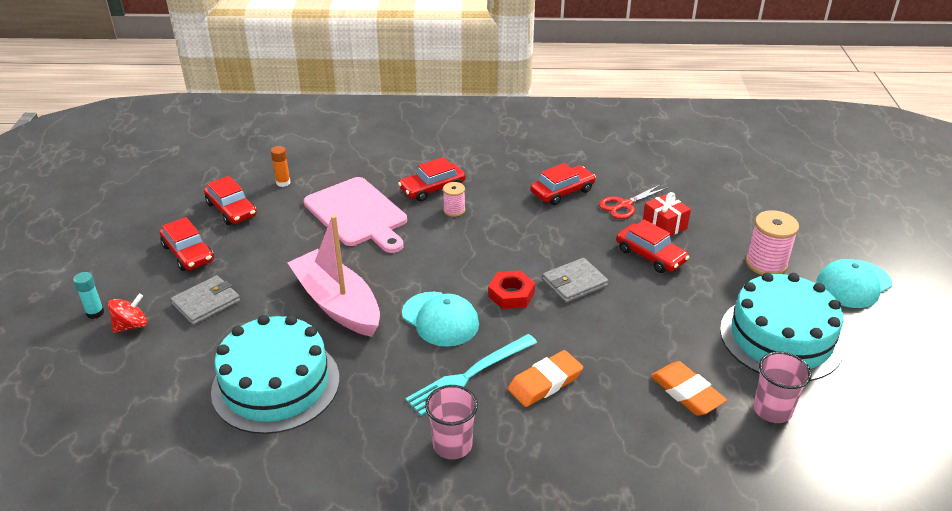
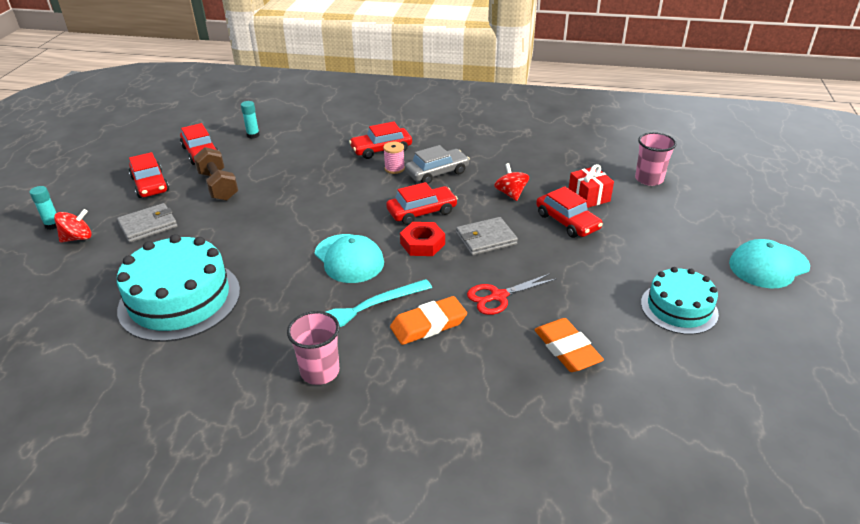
camera: 10 degrees right, 0 degrees up
orange glue stick [271,146,291,187] -> turquoise glue stick [241,101,260,139]
pink boat [288,215,380,337] -> none
pink cutting board [304,177,407,253] -> none
red car [531,163,596,205] -> red car moved to [386,182,458,225]
red scissors [599,184,668,219] -> red scissors moved to [467,273,557,315]
turquoise cake [720,272,844,381] -> turquoise cake [641,267,719,335], size x0.61
pink spool [746,210,799,275] -> none
pink cup [753,352,812,423] -> pink cup moved to [635,132,677,186]
none -> brown dumbbell [193,147,238,201]
none -> grey car [405,145,470,184]
none -> red spinning top [494,163,529,201]

